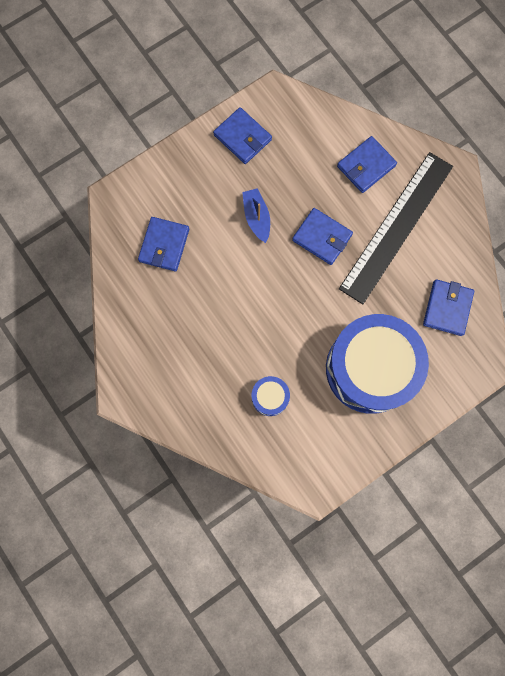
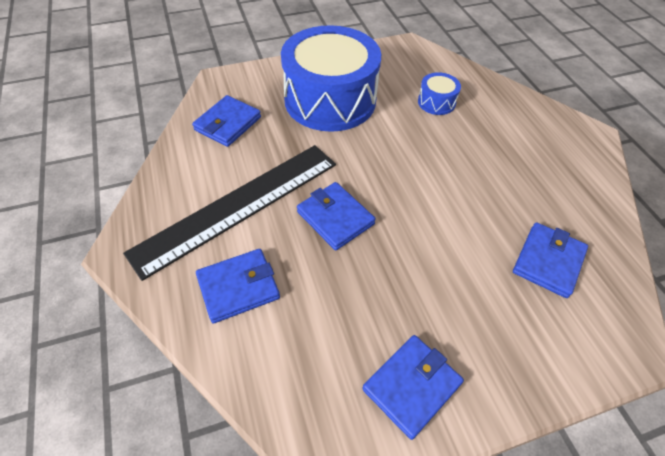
camera: 165 degrees left, 25 degrees down
blue wallet [213,107,272,164] -> blue wallet turned 75 degrees clockwise [362,335,464,440]
blue boat [242,188,270,243] -> none

